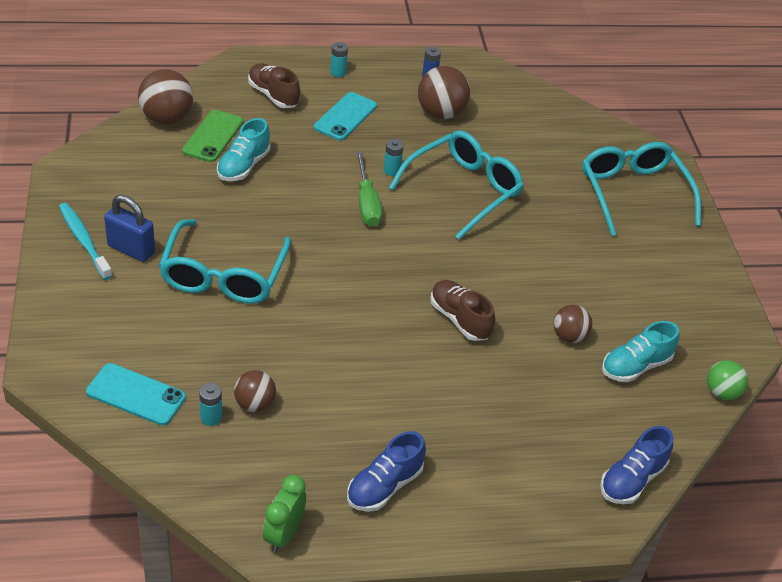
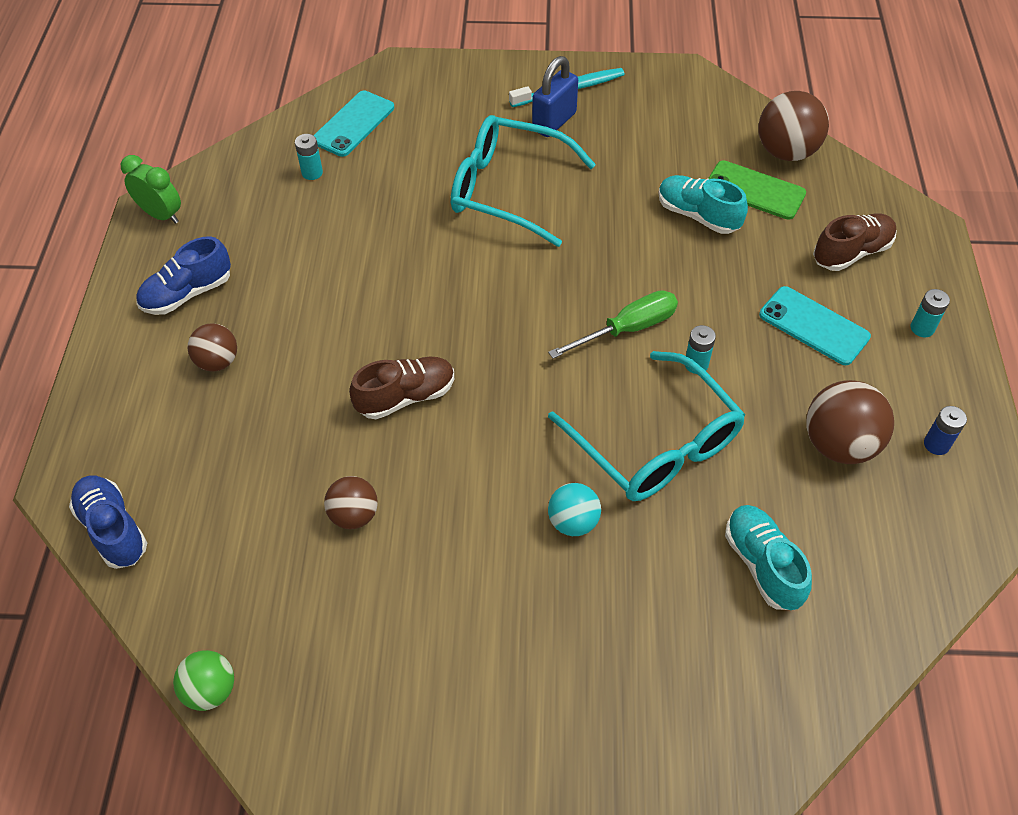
camera: 105 degrees right, 10 degrees up
brown ball [234,370,276,412] -> brown ball moved to [188,323,237,372]
blue shoe [347,431,426,512] -> blue shoe turned 90 degrees counterclockwise [136,236,231,315]
green screwdriver [356,151,382,227] -> green screwdriver turned 150 degrees clockwise [548,290,678,359]
turquoise glasses [582,142,701,236] -> none
turquoise shoe [602,321,679,382] -> turquoise shoe moved to [725,505,812,610]
none -> turquoise ball [548,483,601,536]

